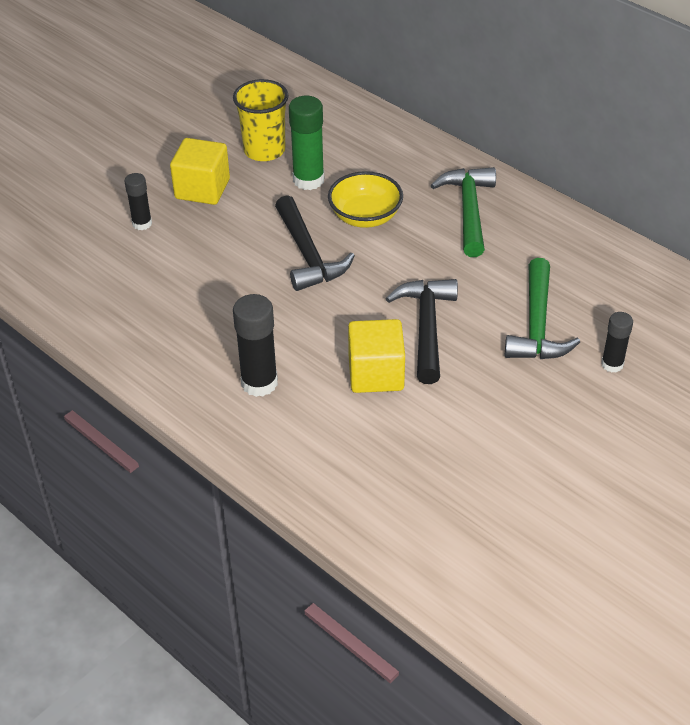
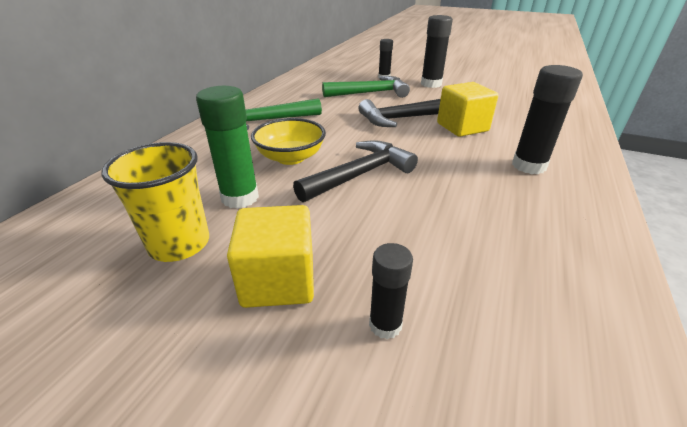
camera: 110 degrees left, 10 degrees down
none -> black glue stick [421,15,453,88]

